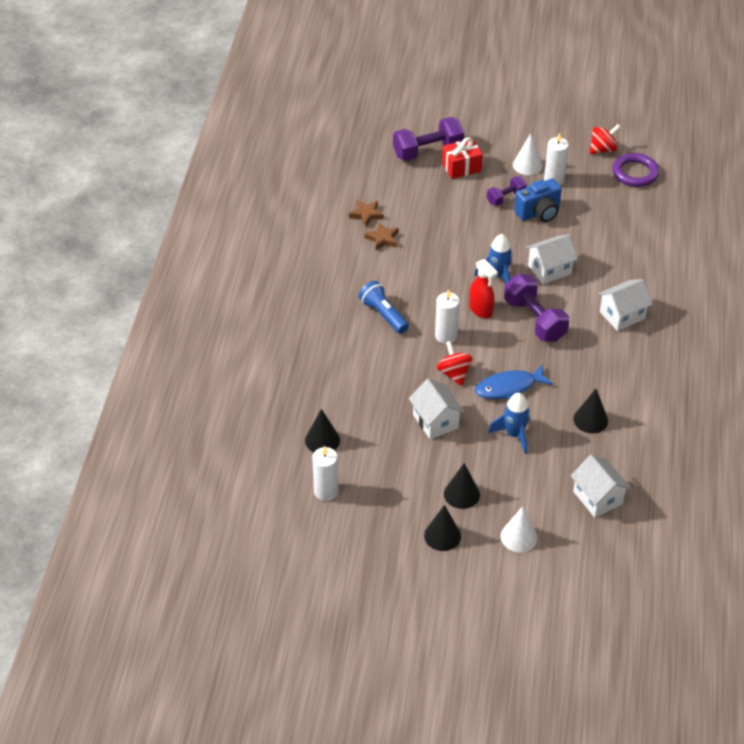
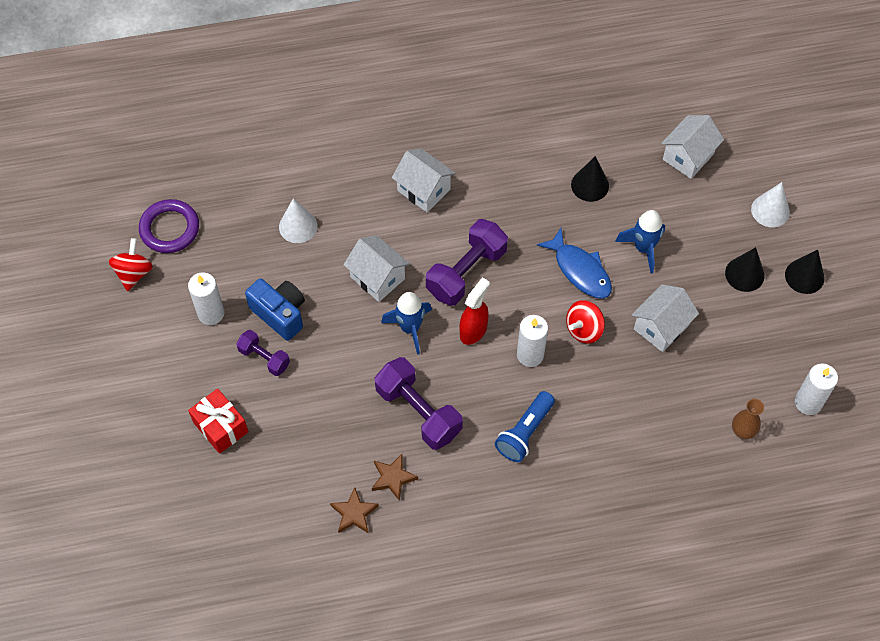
camera: 110 degrees left, 15 degrees up
black cone [305,409,340,452] -> brown vase [732,399,764,439]
purple dumbbell [393,117,464,161] -> purple dumbbell moved to [374,357,463,450]
white cone [513,133,543,175] -> white cone moved to [279,198,318,243]
red spinning top [589,124,620,154] -> red spinning top turned 60 degrees clockwise [109,238,153,291]

